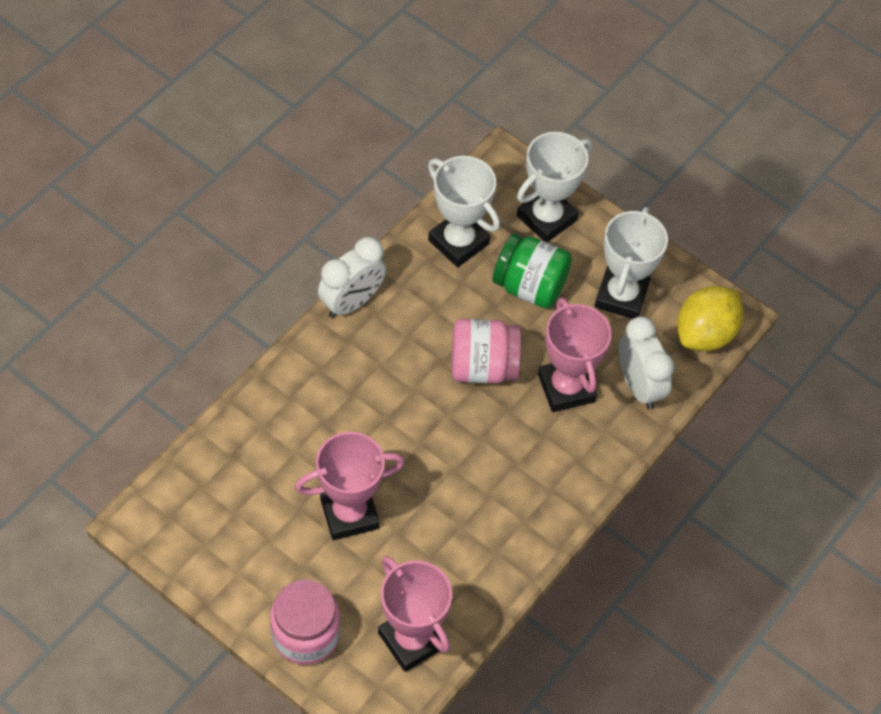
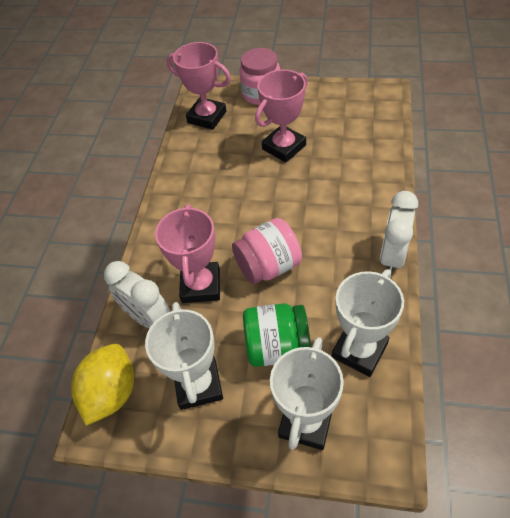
camera: 160 degrees right, 5 degrees down
white trophy [428,156,500,267] -> white trophy turned 75 degrees counterclockwise [332,269,404,377]
pink trophy [538,297,612,412] -> pink trophy turned 45 degrees clockwise [155,204,220,303]

